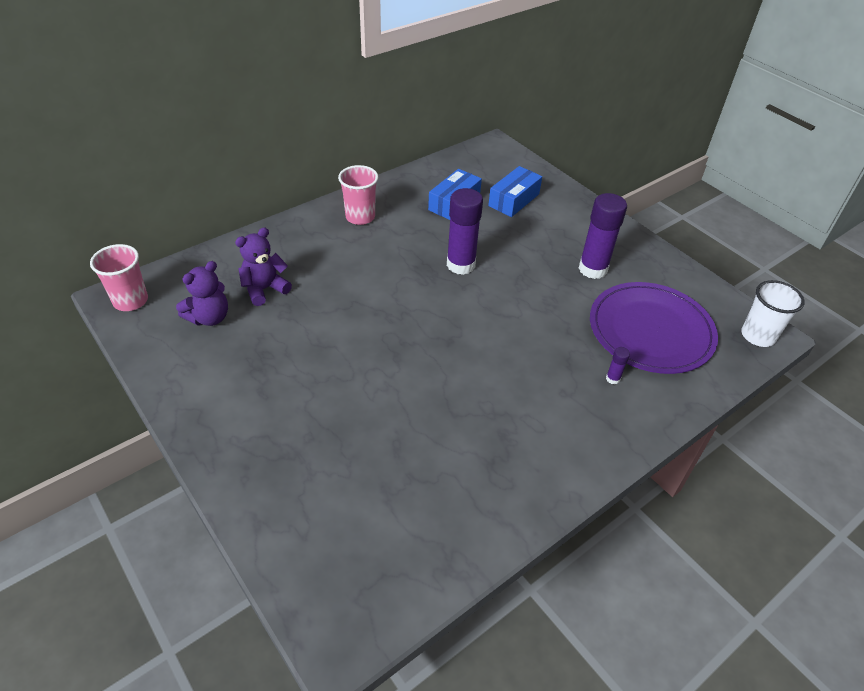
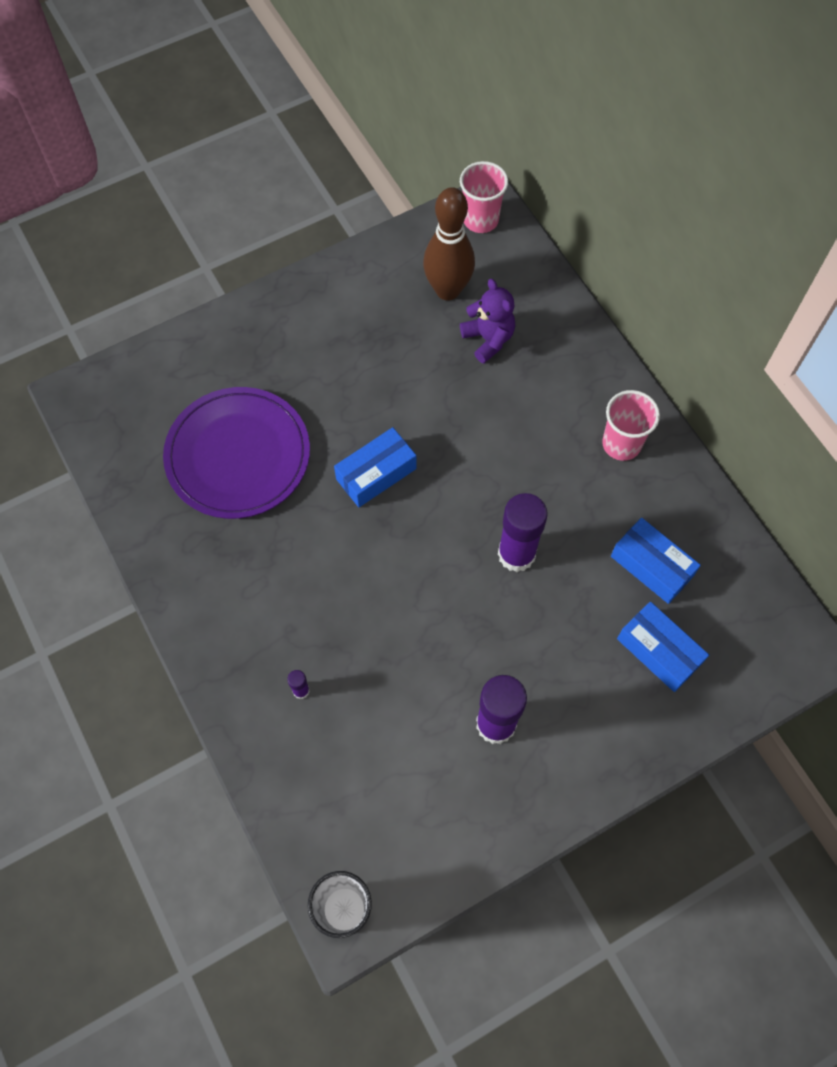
camera: 100 degrees right, 20 degrees up
purple teddy bear [176,261,228,326] -> brown bowling pin [423,187,475,301]
purple plate [590,282,718,374] -> purple plate moved to [163,387,310,519]
none -> blue box [334,427,417,507]

